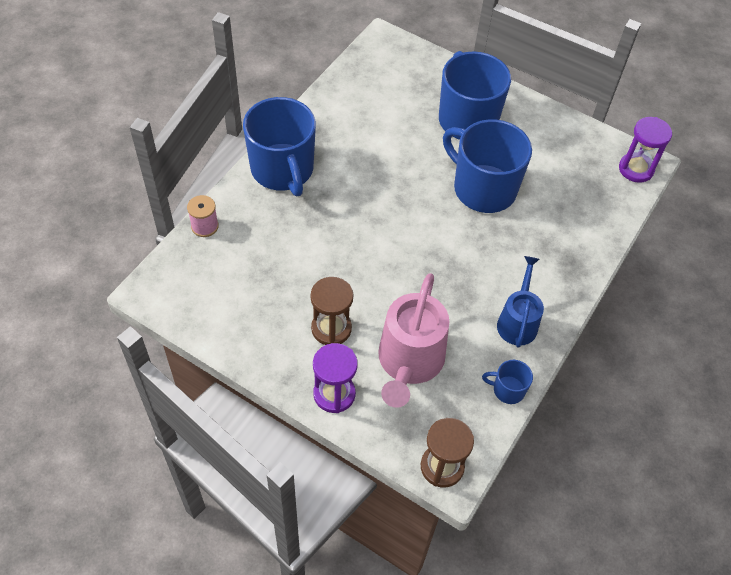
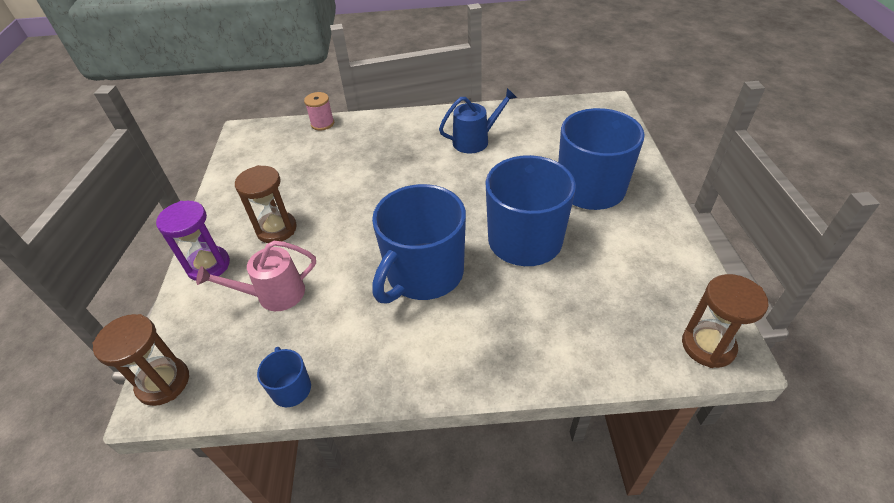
camera: 60 degrees right, 10 degrees down
blue mug [243,97,316,196] -> blue mug moved to [372,184,466,303]
pink watering can [378,273,450,408] -> pink watering can [196,241,316,311], size x0.62
blue watering can [497,256,544,348] -> blue watering can moved to [439,88,517,154]
purple hourglass [619,117,672,183] -> brown hourglass [682,274,769,368]

